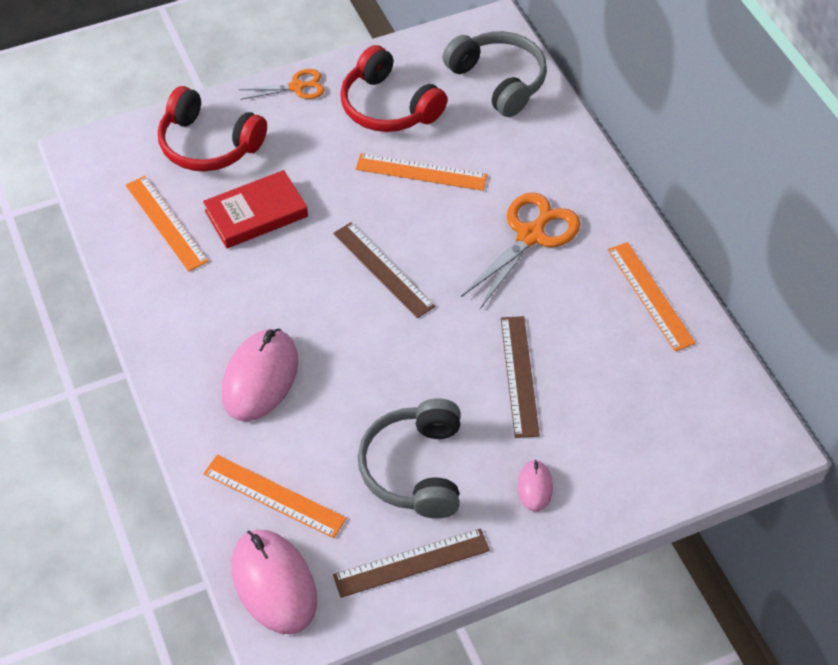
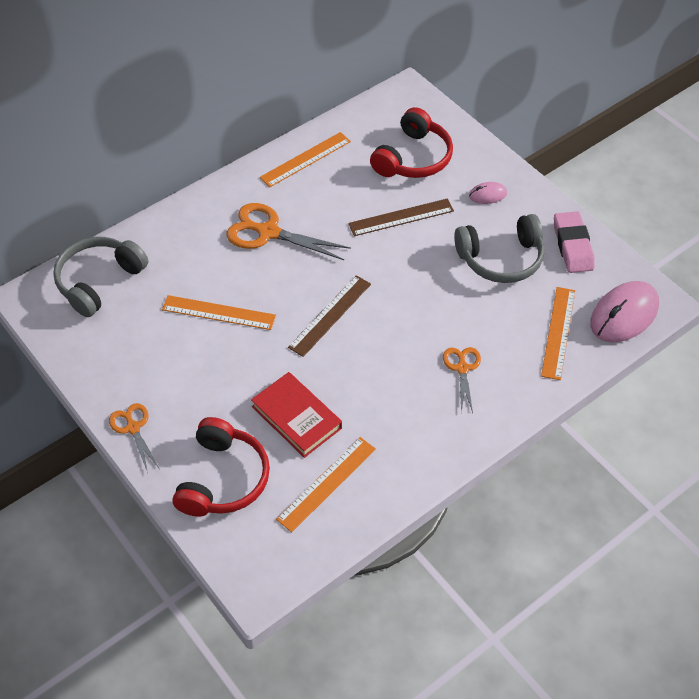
camera: 105 degrees left, 0 degrees up
pink mouse [222,329,298,422] -> orange scissors [443,347,481,413]
brown ruler [333,528,490,598] -> pink eraser [554,211,595,273]
red headphones [340,45,447,132] -> red headphones moved to [370,107,453,178]
orange ruler [356,153,488,191] -> orange ruler turned 75 degrees counterclockwise [162,295,276,330]

